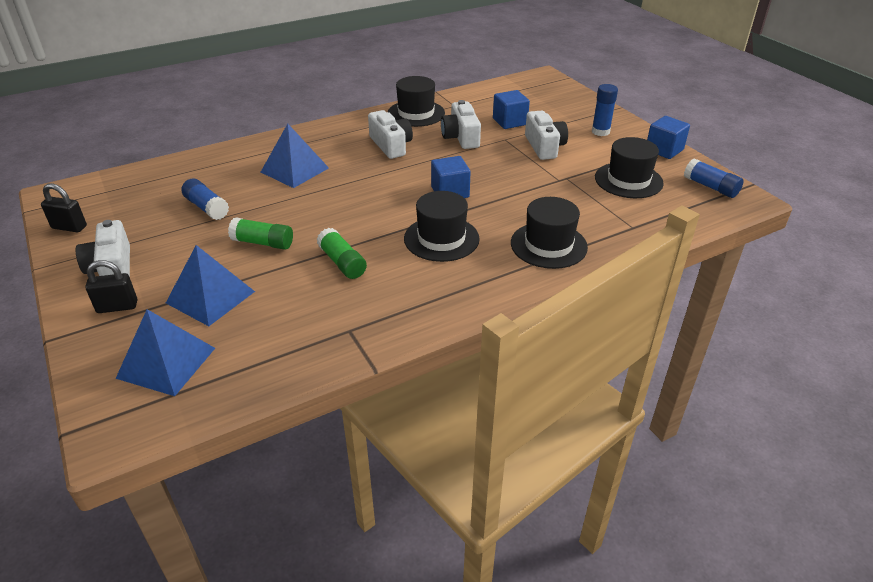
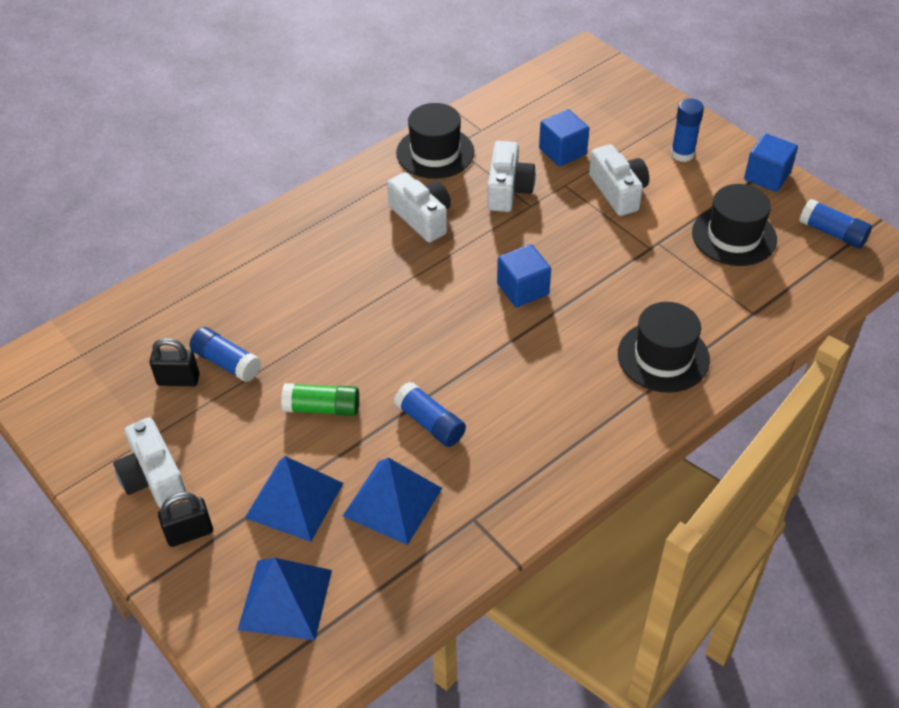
camera: 10 degrees left, 10 degrees up
black padlock [41,183,87,232] -> black padlock moved to [149,338,200,386]
blue pyramid [261,124,329,188] -> blue pyramid moved to [343,458,442,545]
green glue stick [317,228,367,279] -> blue glue stick [394,382,466,447]
black hat [404,191,480,262] -> none
white camera [441,100,481,149] -> white camera turned 150 degrees counterclockwise [487,141,536,212]

